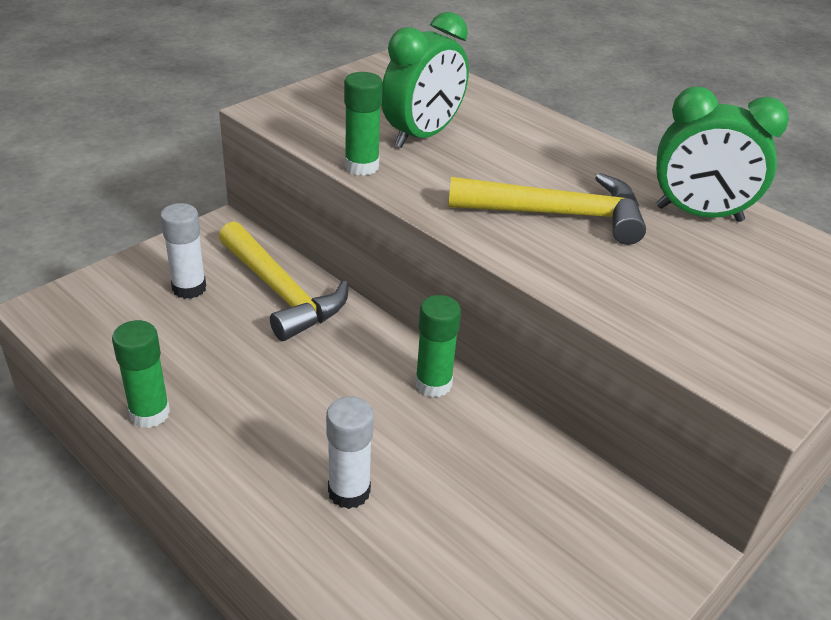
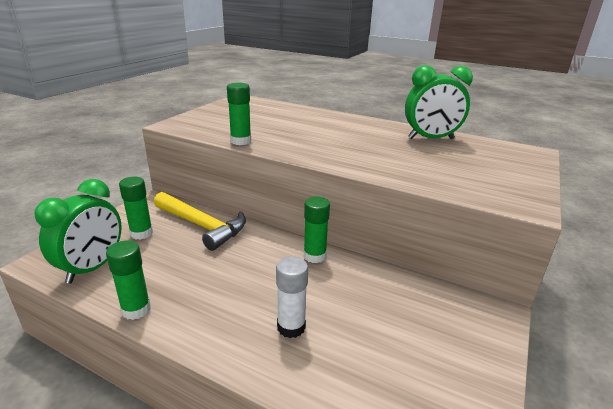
camera: 15 degrees left, 10 degrees down
white glue stick [160,203,206,299] -> green glue stick [119,177,153,240]
green clock [381,12,469,148] -> green clock moved to [34,179,122,284]
yellow hammer [448,173,646,245] -> none

